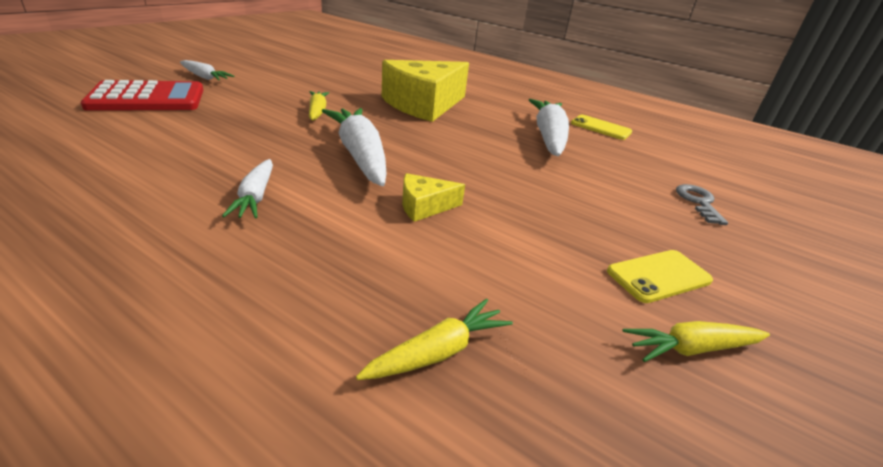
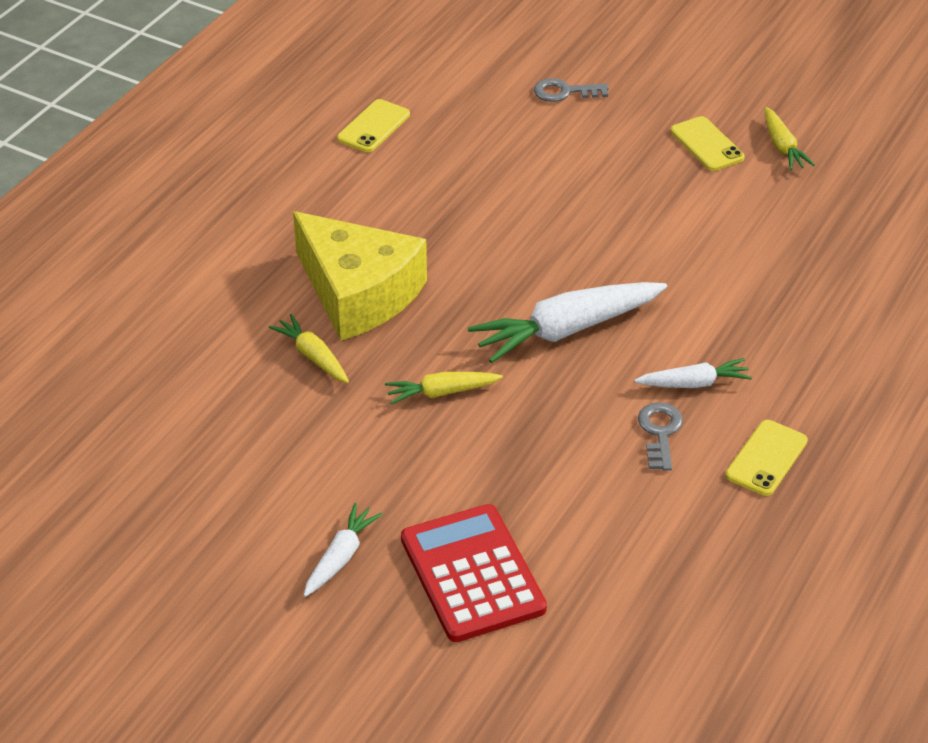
camera: 90 degrees left, 10 degrees up
yellow carrot [356,298,513,380] -> yellow carrot moved to [268,314,349,383]
yellow cheese [402,173,465,222] -> none
white carrot [529,99,569,156] -> none
none -> grey key [638,402,683,471]
none -> yellow phone [726,420,808,496]

